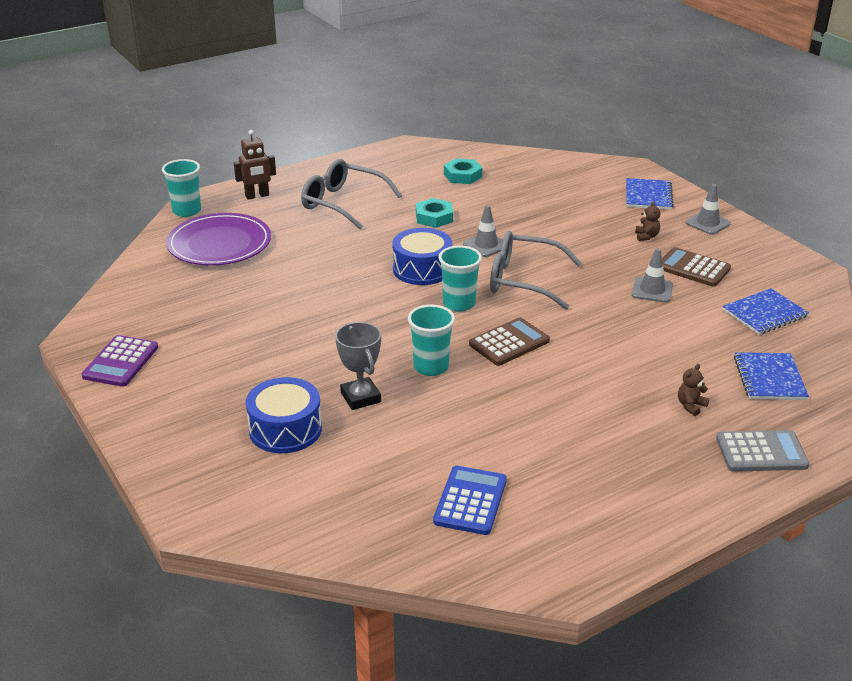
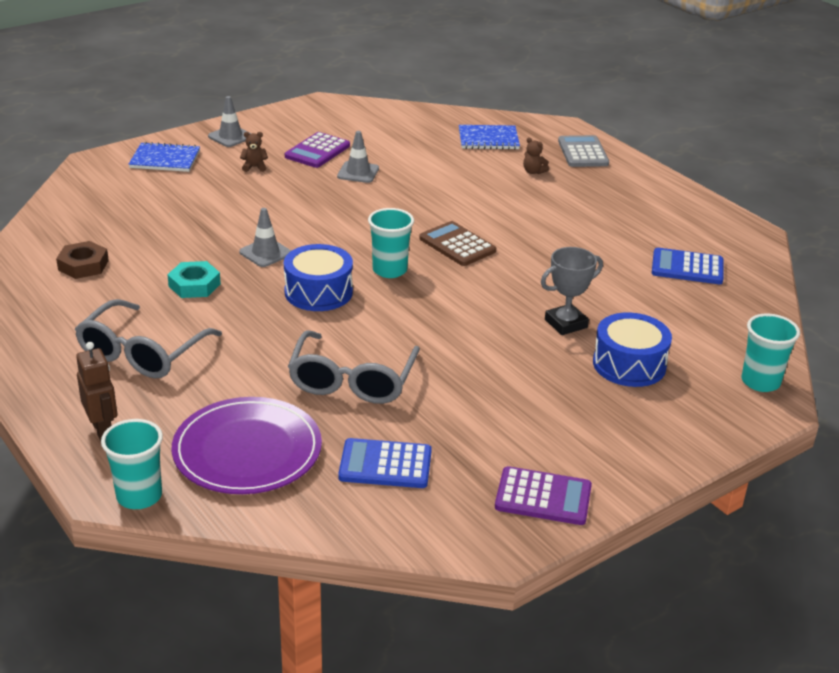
camera: 95 degrees left, 0 degrees up
turquoise cup [408,305,455,376] -> turquoise cup moved to [741,314,800,392]
turquoise nut [444,158,482,184] -> brown nut [56,241,109,279]
grey glasses [490,231,582,309] -> grey glasses moved to [288,330,420,404]
brown calculator [662,247,731,287] -> purple calculator [285,132,350,168]
blue notebook [722,288,809,335] -> none
none -> blue calculator [338,438,432,488]

